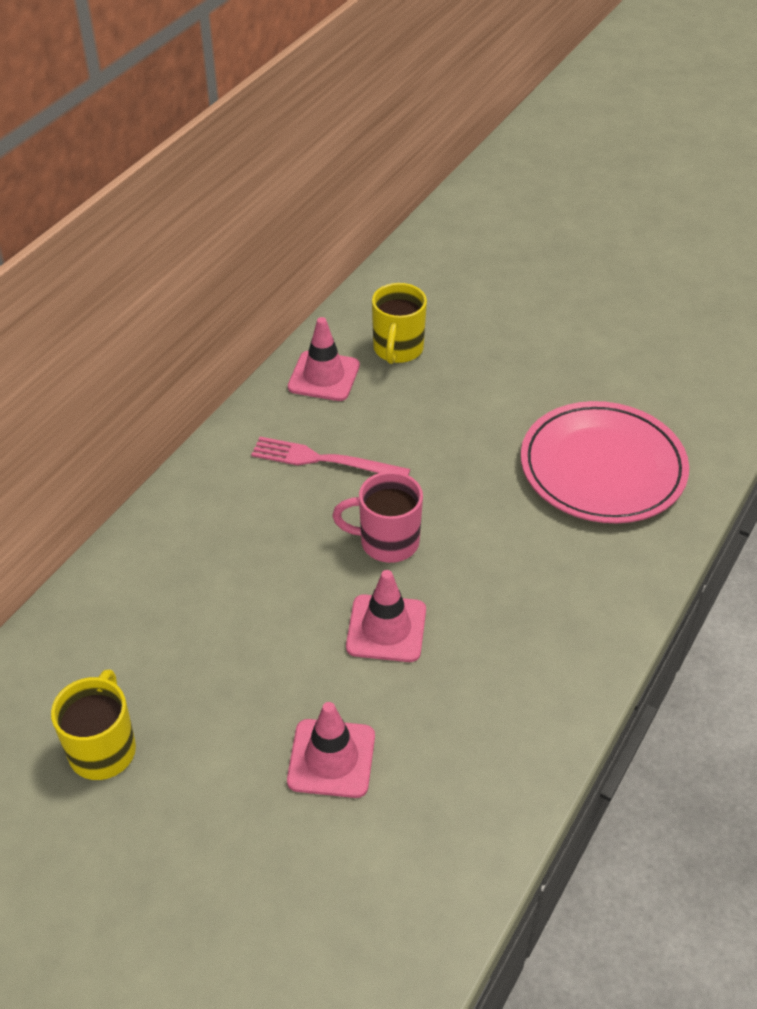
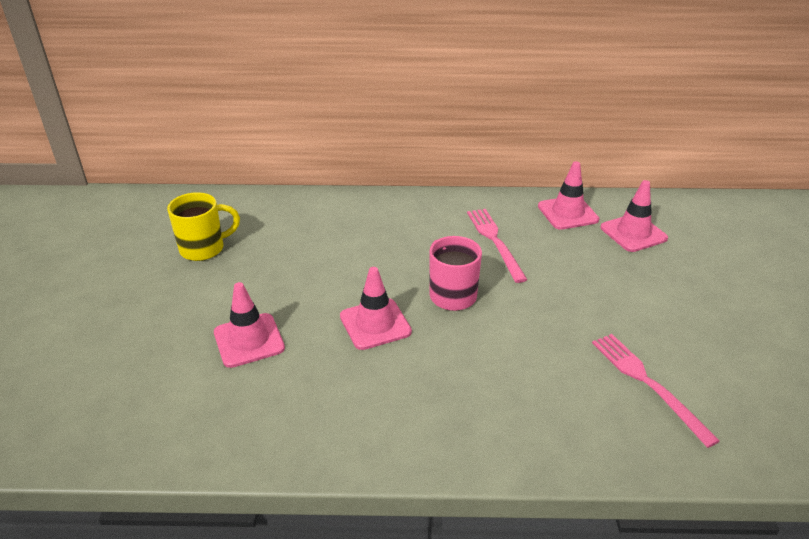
camera: 60 degrees right, 10 degrees down
yellow mug [372,283,427,364] -> pink traffic cone [600,180,668,252]
pink plate [521,401,689,523] -> pink fork [592,334,720,448]

